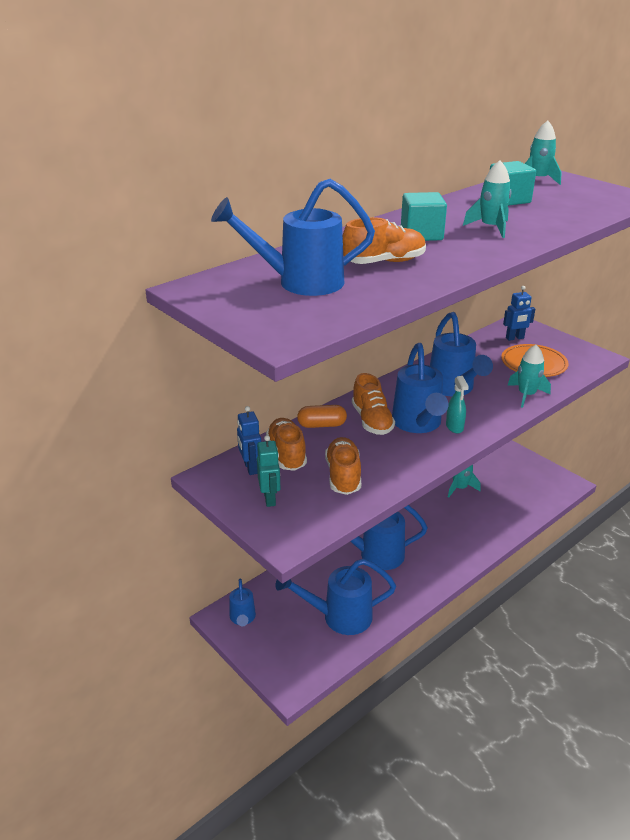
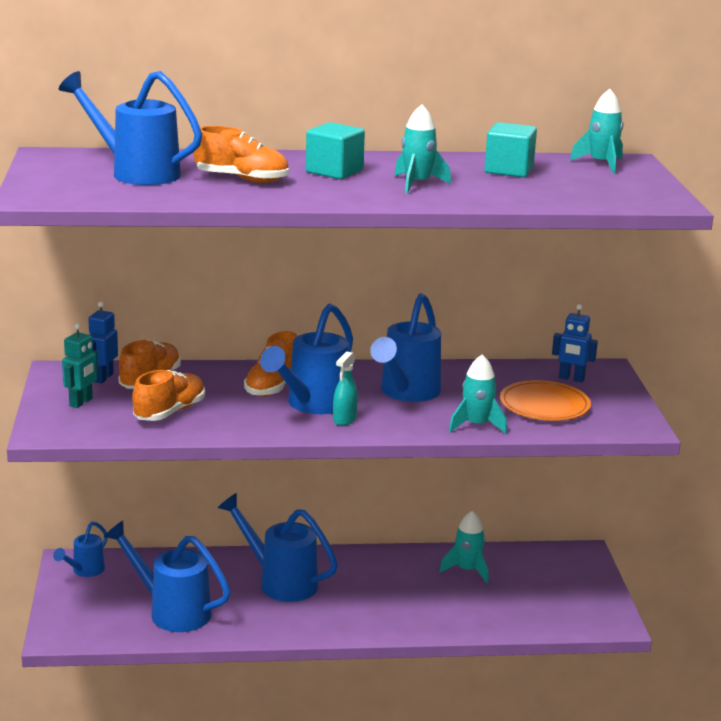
camera: 35 degrees right, 10 degrees down
orange capsule [297,405,347,428] -> none

